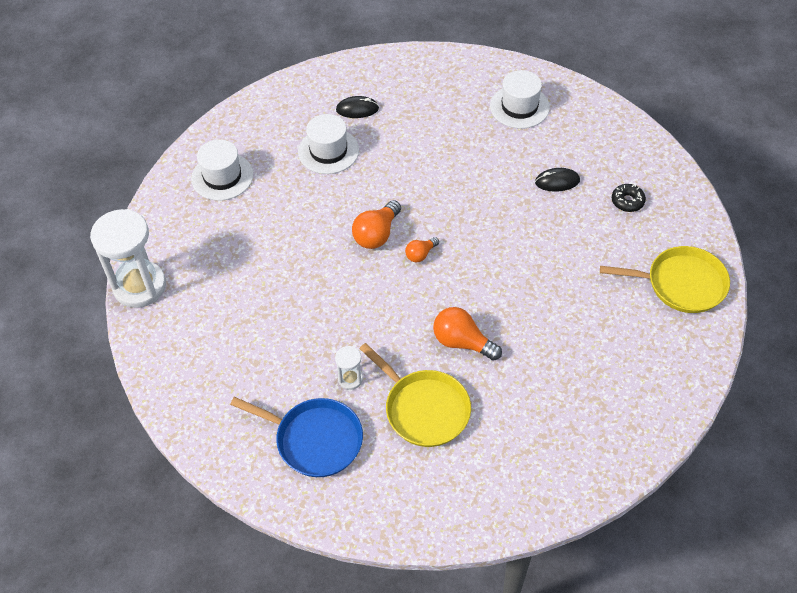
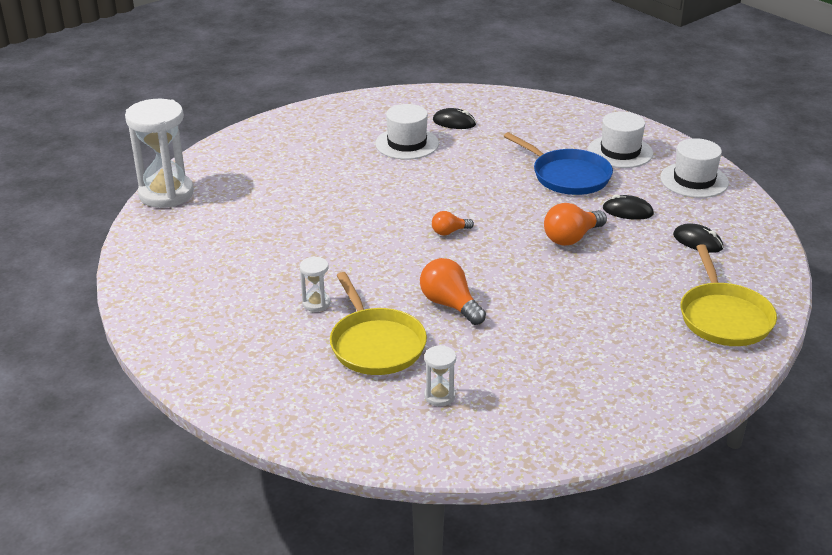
camera: 20 degrees right, 20 degrees down
white hat [191,139,254,201] -> white hat moved to [660,138,729,198]
blue pan [230,397,363,477] -> blue pan moved to [504,132,613,195]
orange light bulb [352,200,401,249] -> orange light bulb moved to [544,203,607,246]
yellow pan [600,246,730,313] -> yellow pan turned 60 degrees clockwise [680,244,777,346]
black donut [612,184,646,212] -> black mouse [673,224,723,253]
none -> white hourglass [424,345,456,406]

